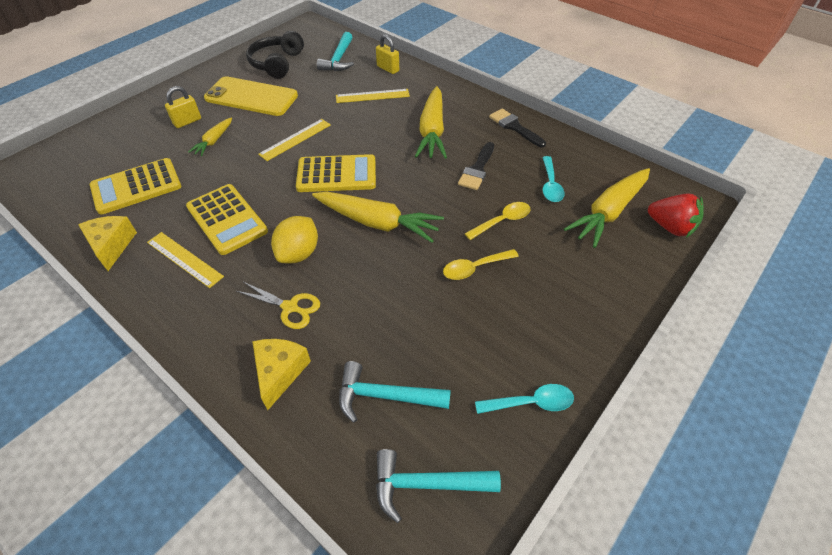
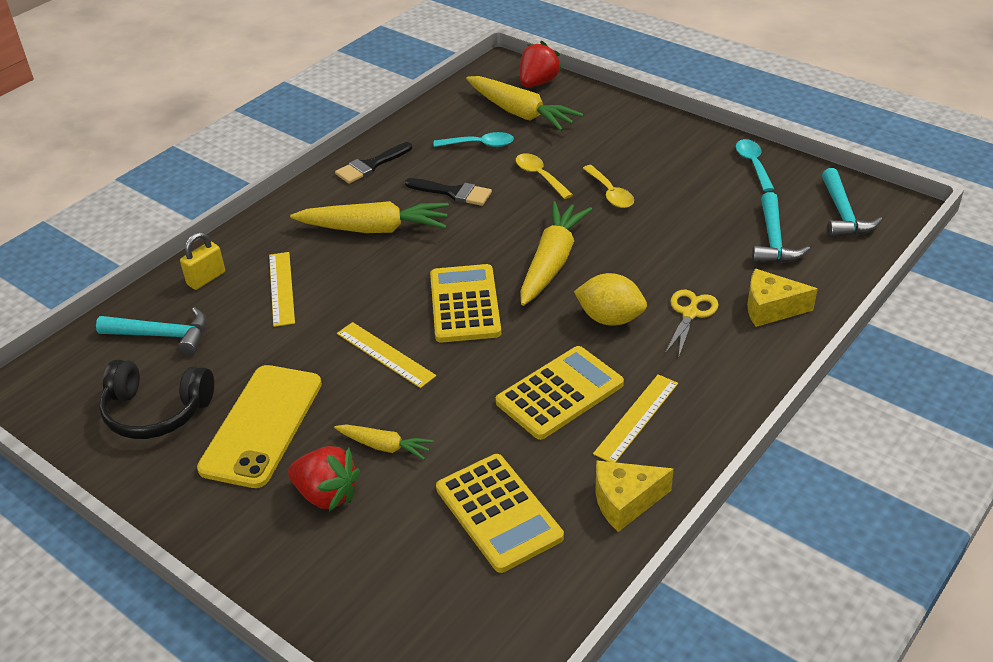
camera: 90 degrees left, 10 degrees down
yellow padlock [165,86,201,128] -> red strawberry [288,446,360,512]

